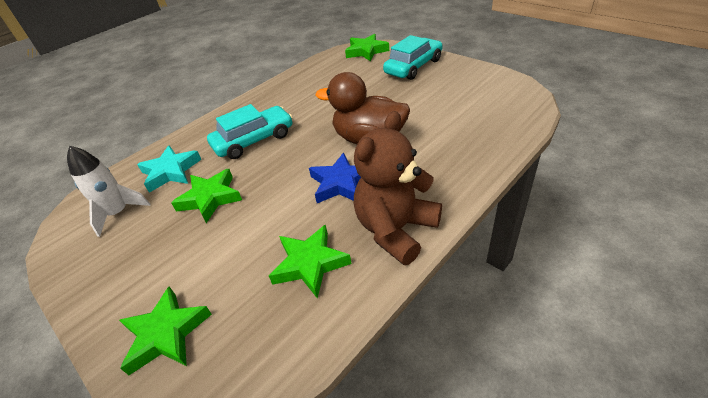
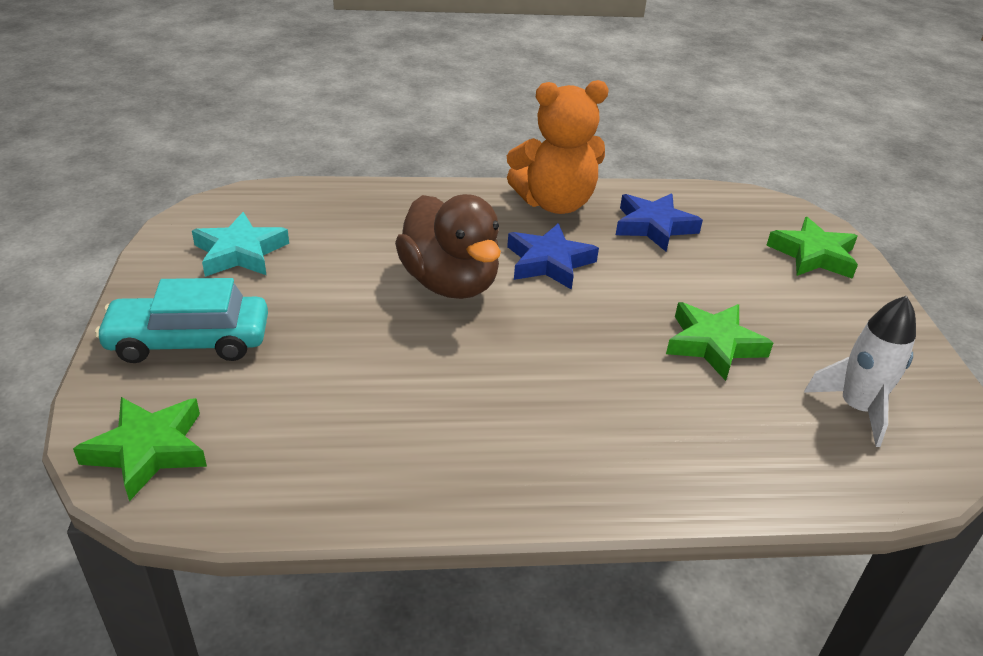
camera: 145 degrees left, 5 degrees down
turquoise star [137,145,202,193] -> turquoise star moved to [192,212,289,277]
turquoise car [207,104,293,159] -> none
green star [269,224,352,299] -> blue star [616,193,703,251]
brown teddy bear [354,111,442,265] -> orange teddy bear [507,80,609,214]

